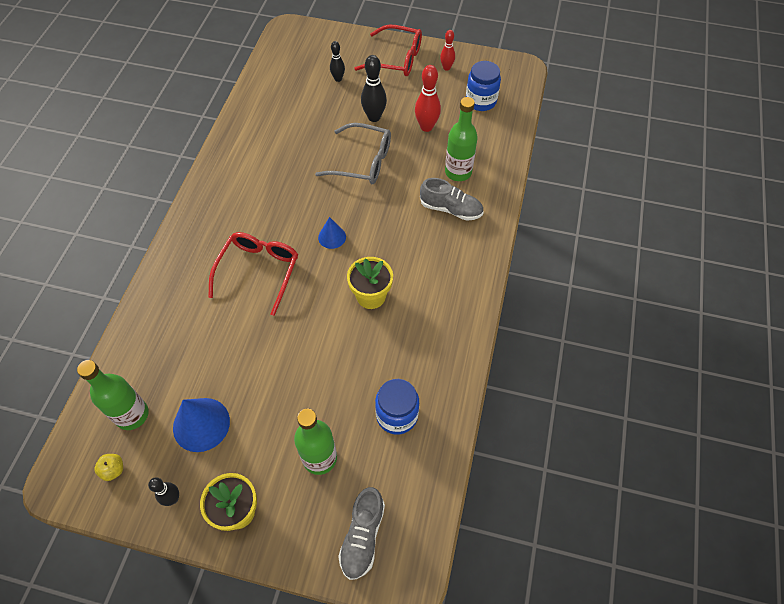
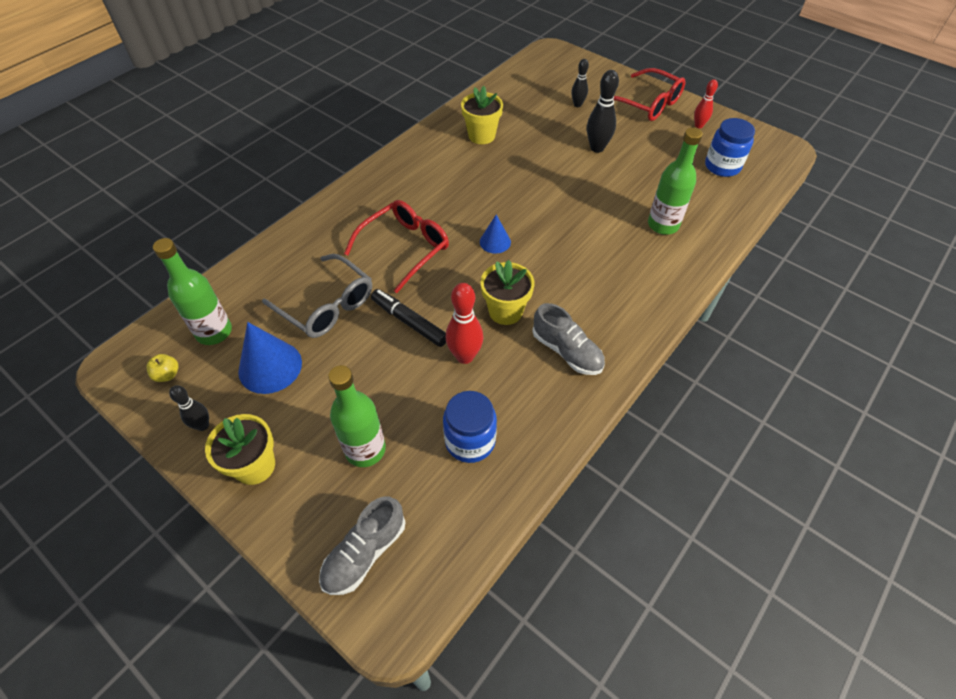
camera: 25 degrees right, 5 degrees down
grey glasses [315,123,391,184] -> grey glasses moved to [262,254,372,338]
red bowling pin [415,65,441,132] -> red bowling pin moved to [446,283,483,364]
grey shoe [420,178,483,221] -> grey shoe moved to [532,303,605,375]
none -> black marker [371,289,446,347]
none -> yellow flower pot [461,86,503,144]

